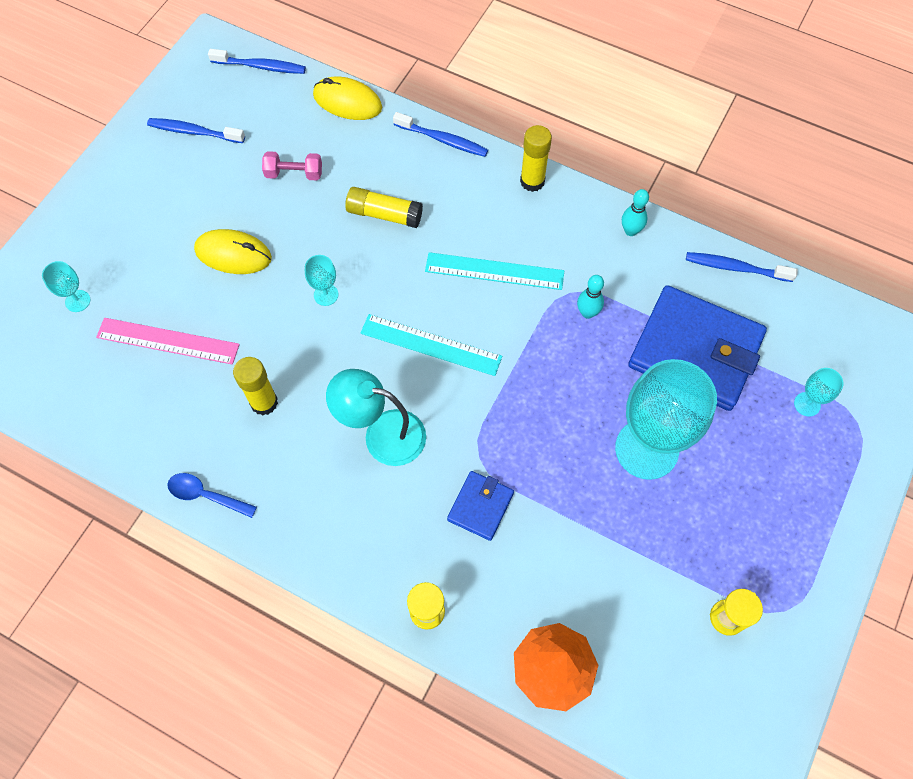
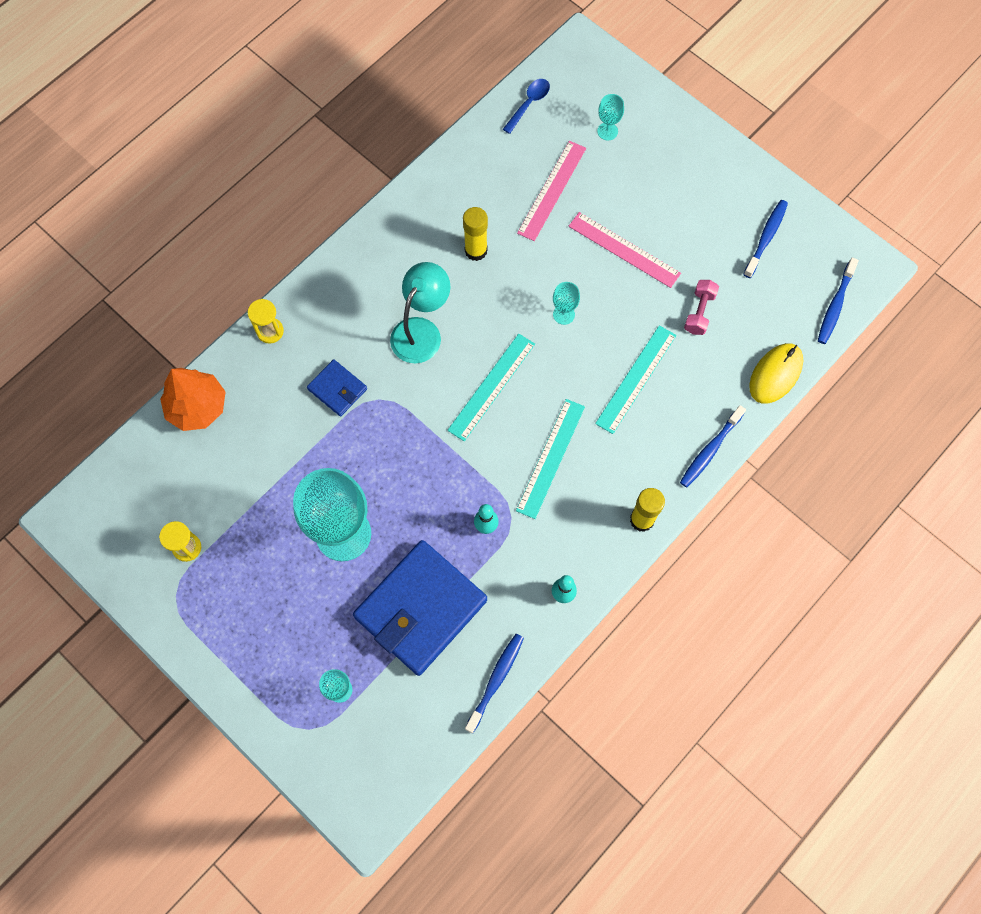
camera: 105 degrees right, 5 degrees up
blue spoon [167,473,257,518] -> blue spoon moved to [503,79,550,134]
yellow mouse [194,229,272,274] -> pink ruler [568,212,681,288]
yellow glue stick [345,187,423,228] -> turquoise ruler [595,325,677,434]

